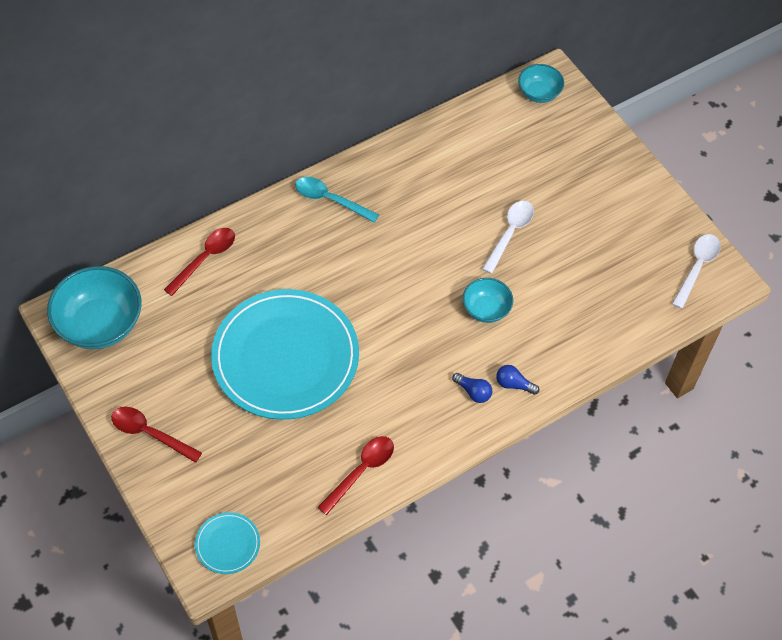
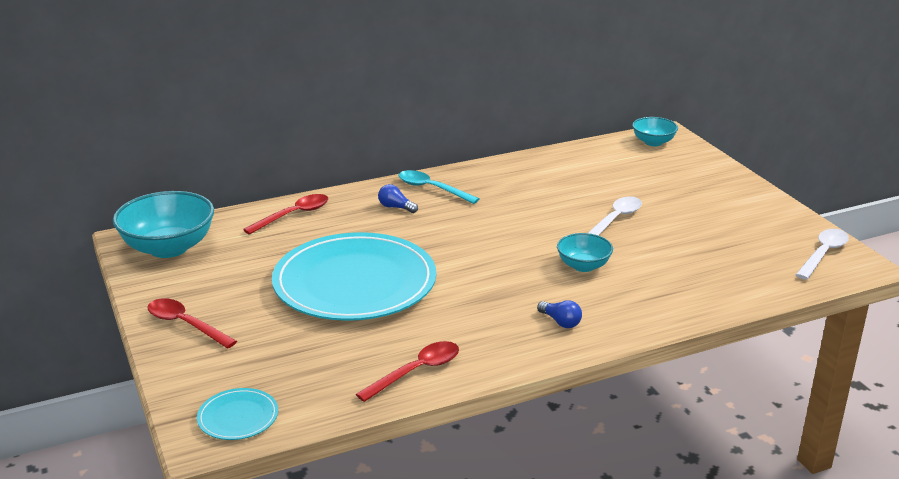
camera: 10 degrees right, 30 degrees down
blue light bulb [496,365,539,395] -> blue light bulb moved to [378,184,418,213]

